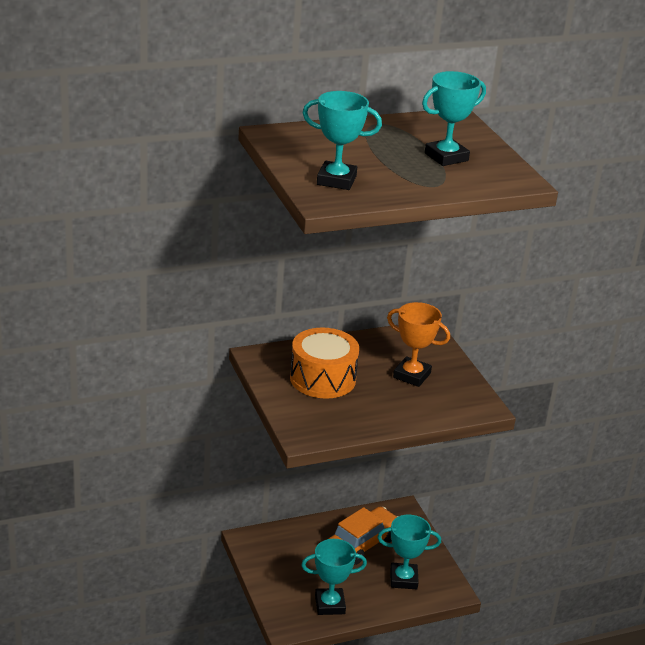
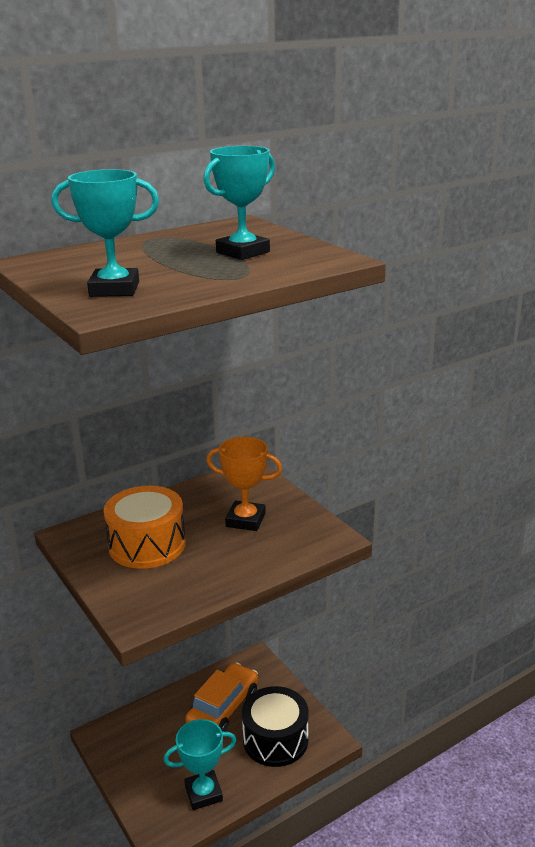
camera: 10 degrees left, 5 degrees down
turquoise trophy [377,515,441,589] -> black drum [242,686,309,767]

